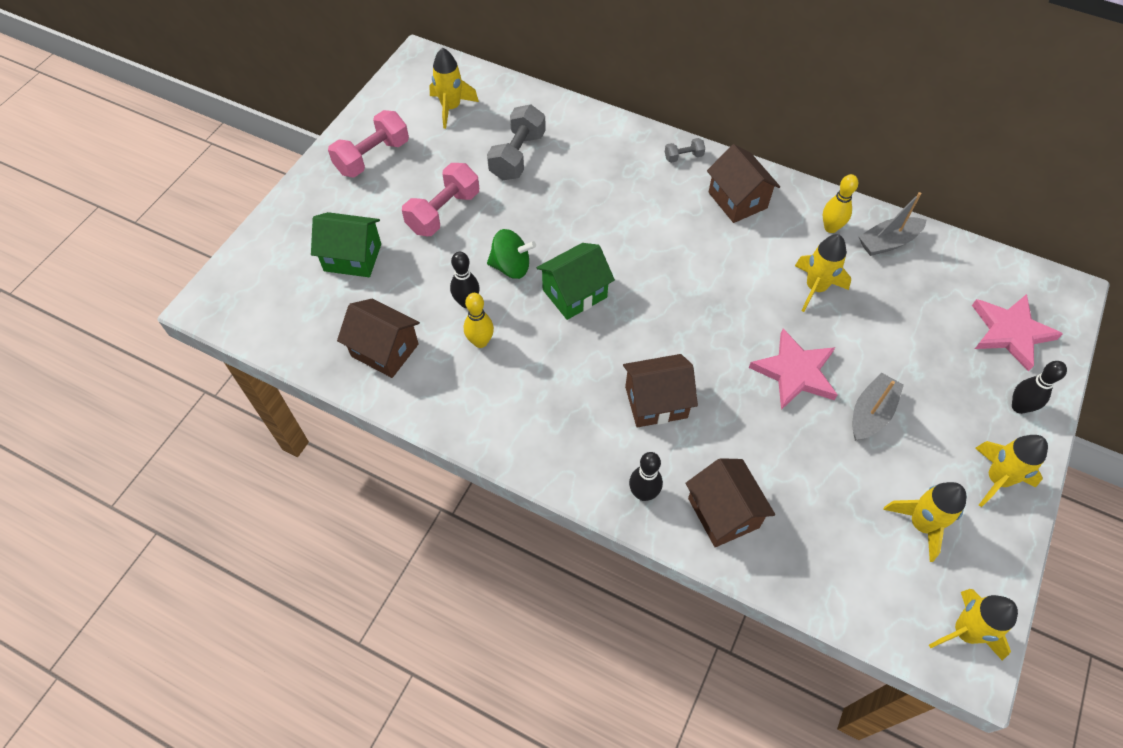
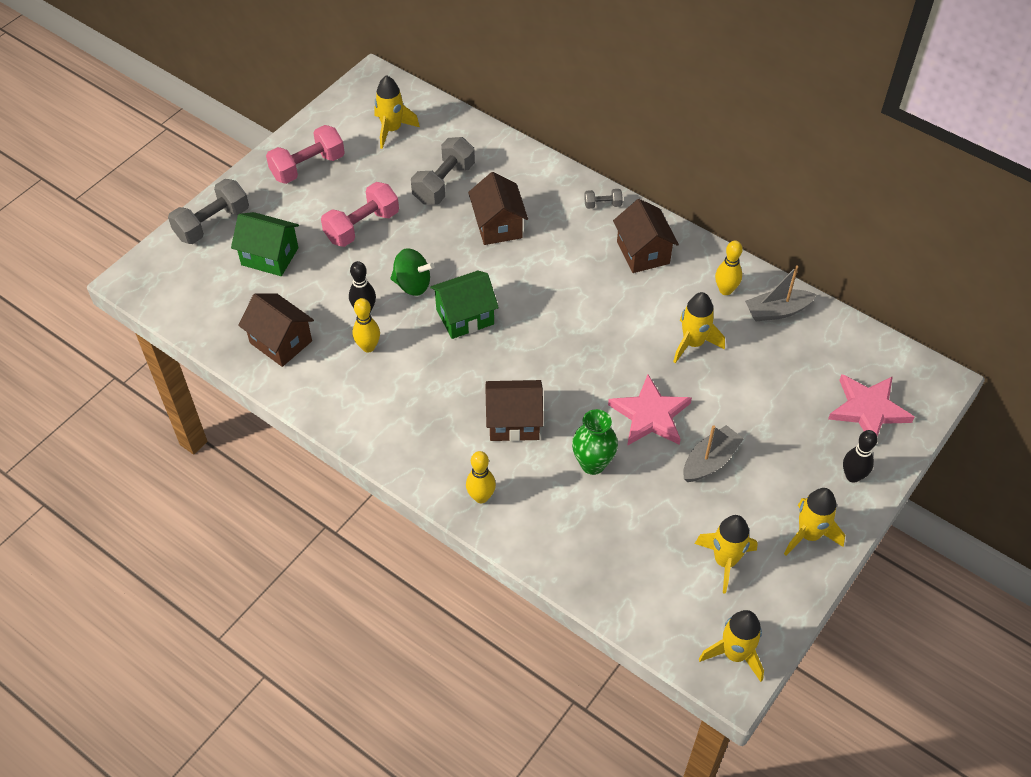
camera: 10 degrees right, 5 degrees down
black bowling pin [629,452,663,501] -> yellow bowling pin [466,451,496,503]
brown house [686,458,775,547] -> brown house moved to [468,172,528,245]
none -> grey dumbbell [168,179,249,244]
none -> green vase [572,409,618,475]

